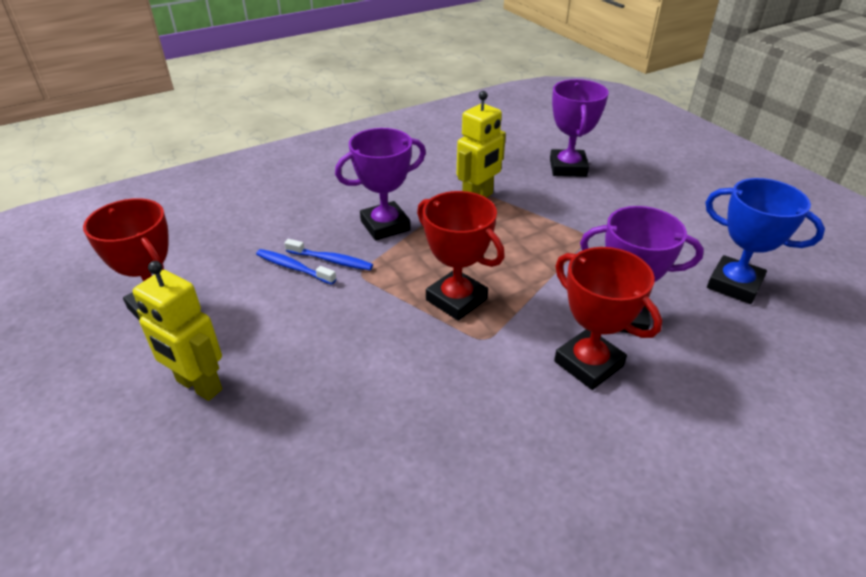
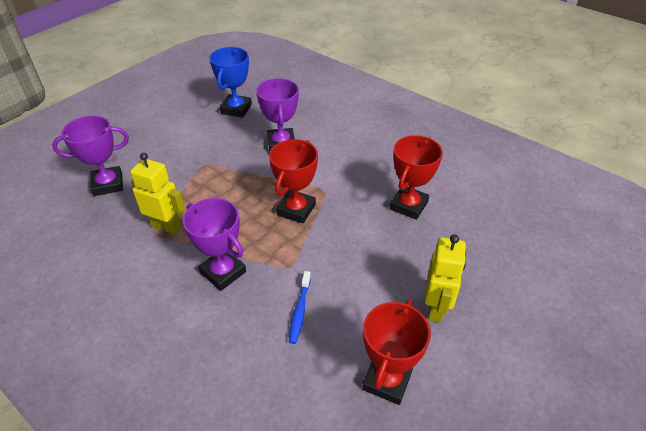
camera: 110 degrees left, 5 degrees up
blue toothbrush [284,239,373,270] -> none
red trophy [554,247,662,390] -> red trophy moved to [390,135,443,220]

